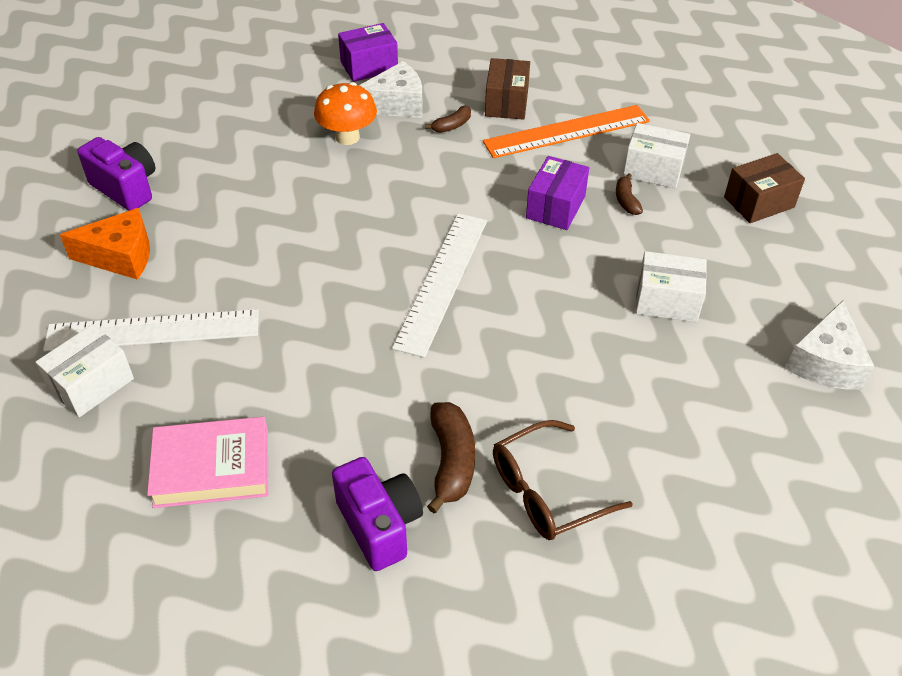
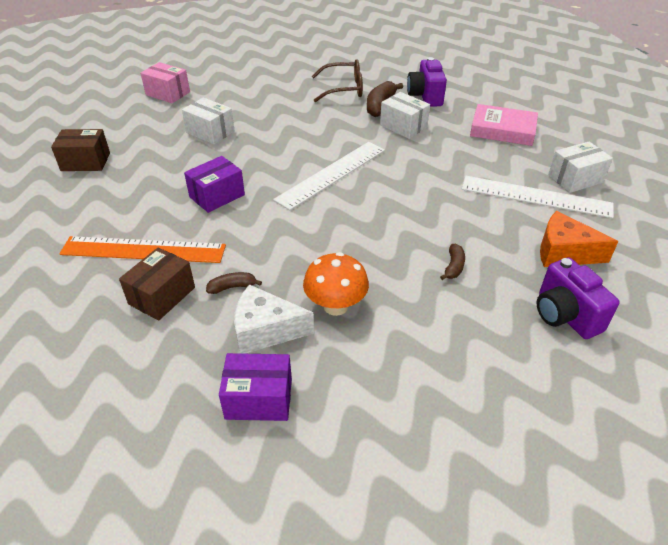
camera: 155 degrees left, 5 degrees down
brown banana [616,173,643,215] -> brown banana moved to [440,244,465,280]
white box [623,123,690,188] -> white box moved to [380,92,430,139]
white cheese [785,300,874,390] -> pink box [141,62,190,103]

